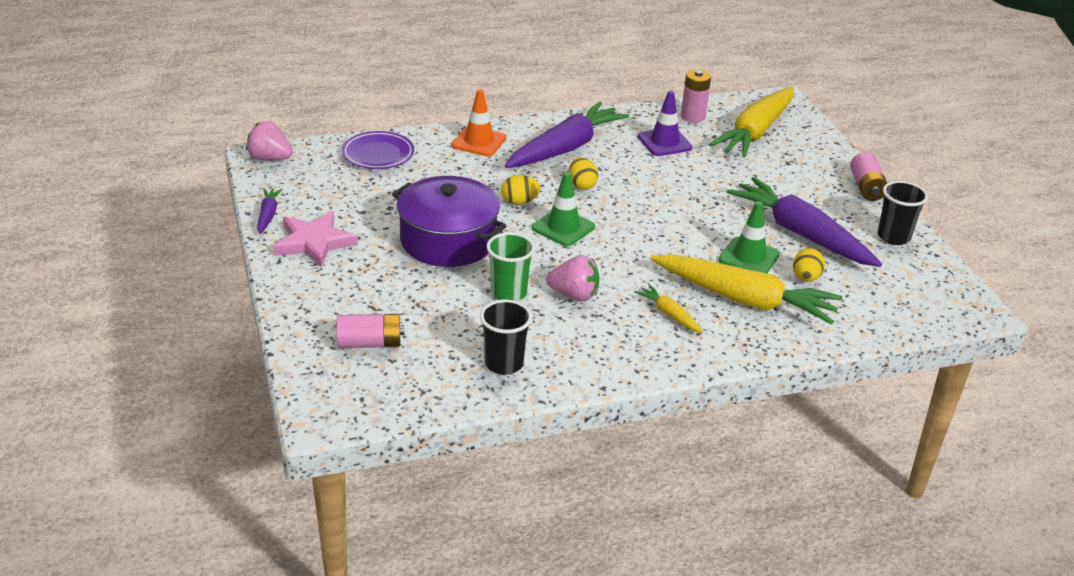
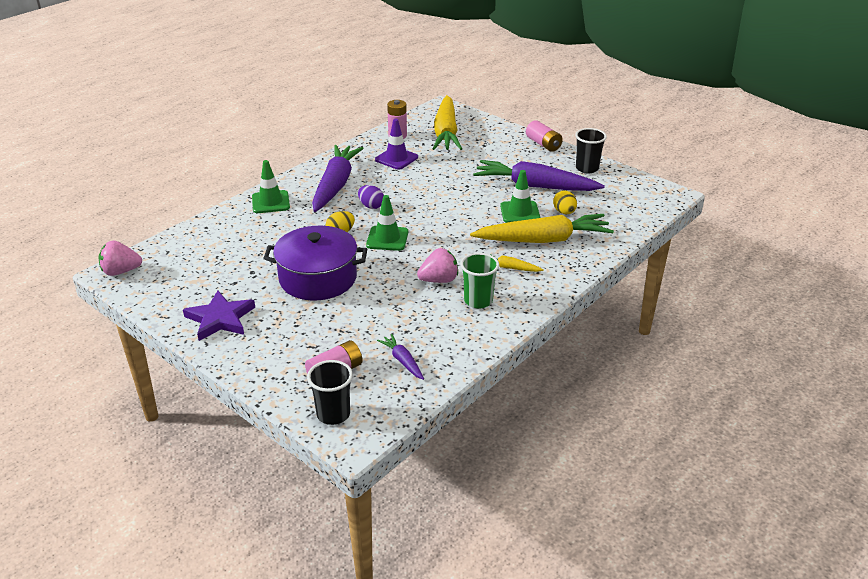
camera: 30 degrees left, 0 degrees up
purple carrot [257,188,283,234] -> purple carrot moved to [377,334,424,380]
pink star [273,211,358,267] -> purple star [183,290,255,341]
purple plate [342,131,414,169] -> none
orange traffic cone [452,89,506,156] -> green traffic cone [252,160,290,213]
black cup [480,299,532,375] -> black cup moved to [307,360,353,425]
green cup [486,232,535,301] -> green cup moved to [460,253,499,309]
yellow egg [569,157,598,190] -> purple egg [358,185,384,209]

